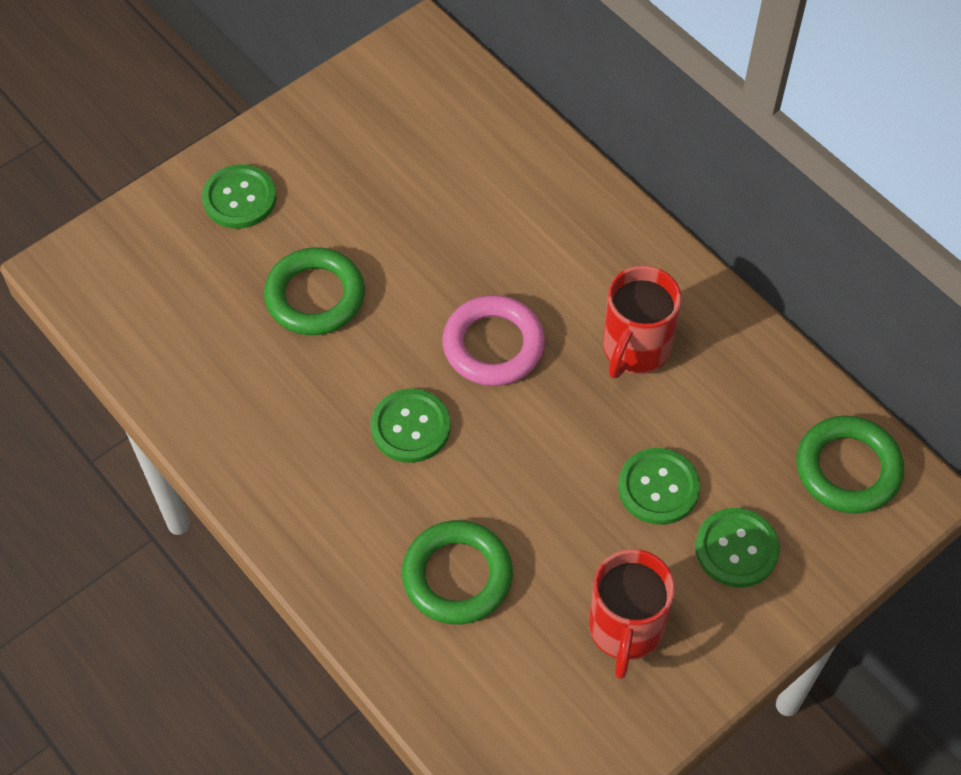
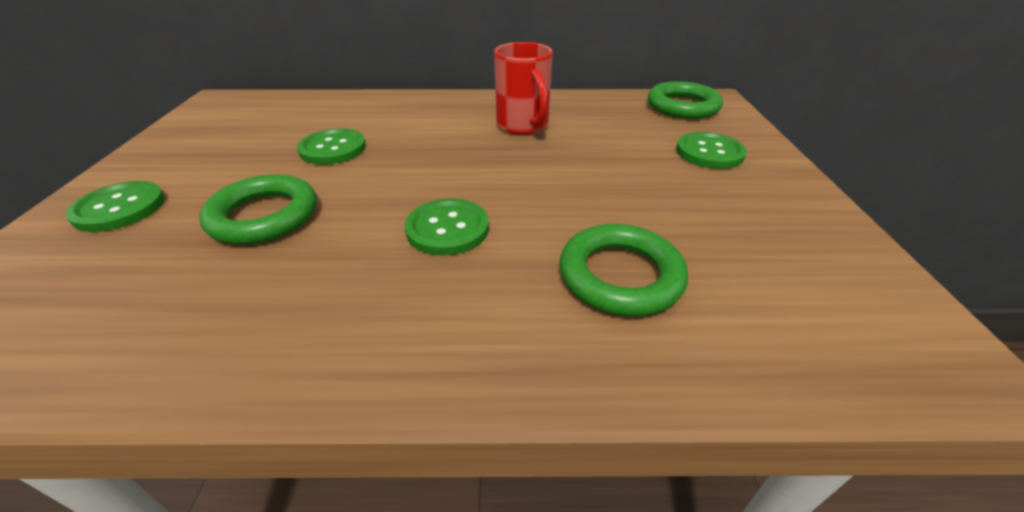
camera: 50 degrees left, 20 degrees down
pink ring [442,295,545,386] -> none
red mug [589,549,675,679] -> none
green button [618,448,700,525] -> green button moved to [297,128,366,165]

